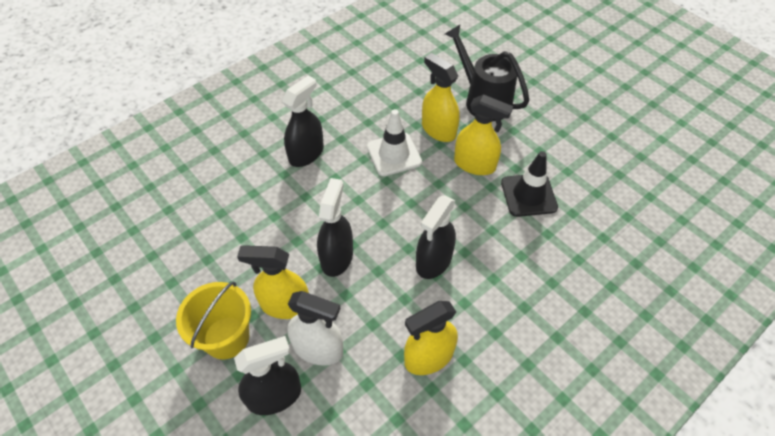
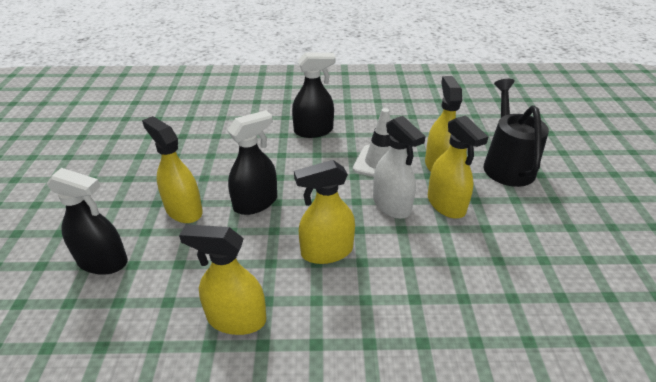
camera: 40 degrees right, 15 degrees down
yellow bucket [176,282,251,359] -> none
white spray bottle [287,291,344,365] -> white spray bottle moved to [373,116,426,219]
black spray bottle [416,195,456,279] -> yellow spray bottle [294,160,355,264]
black traffic cone [501,151,558,217] -> none

